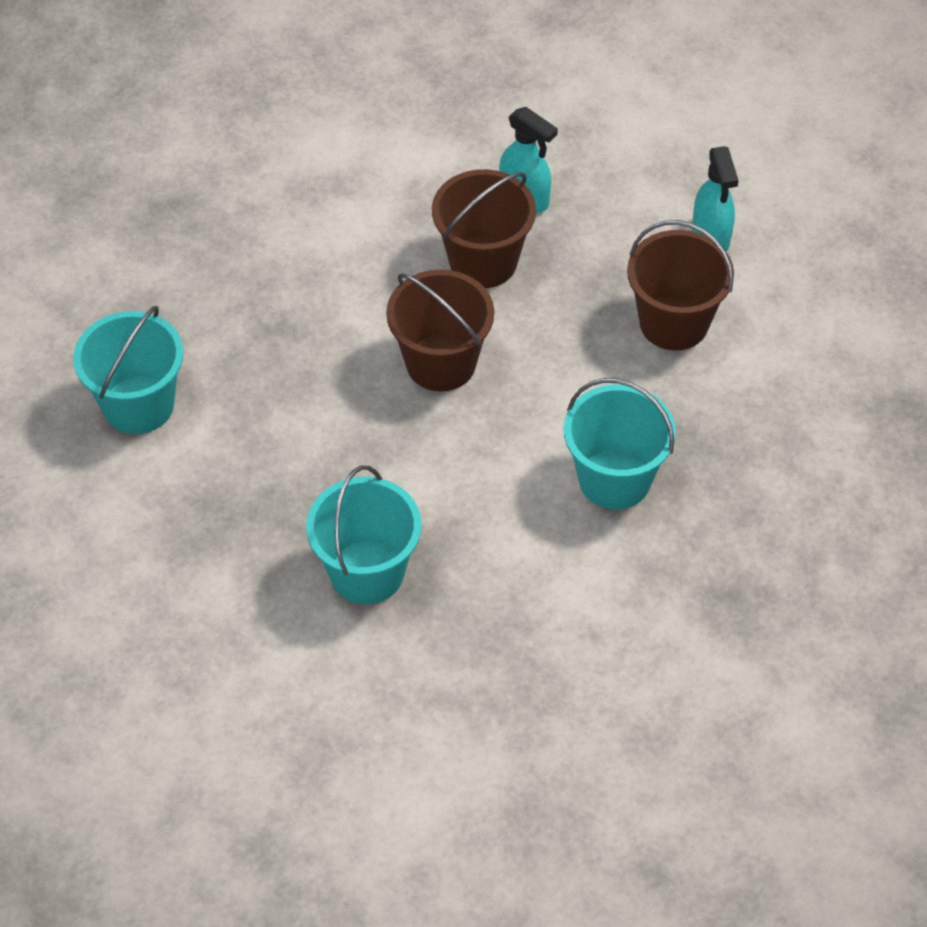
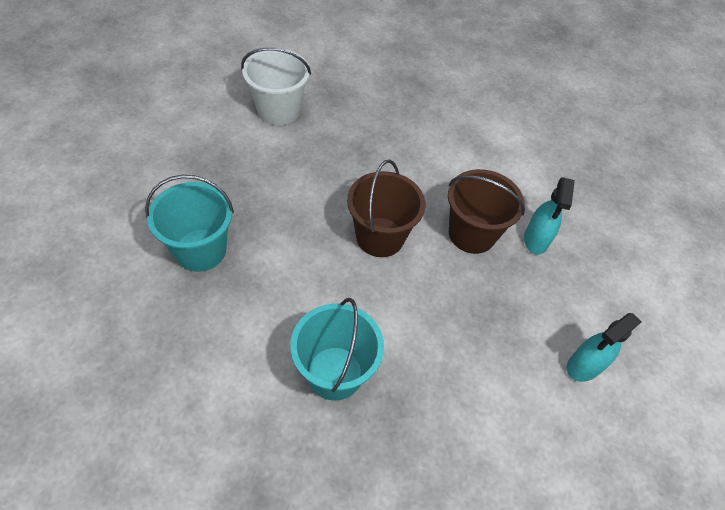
camera: 60 degrees right, 0 degrees up
turquoise bucket [73,306,183,434] -> white bucket [241,48,311,125]
brown bucket [627,220,734,350] -> none

